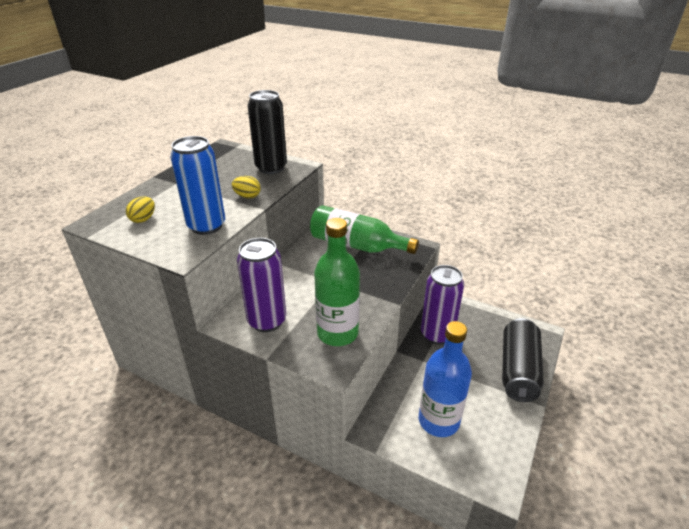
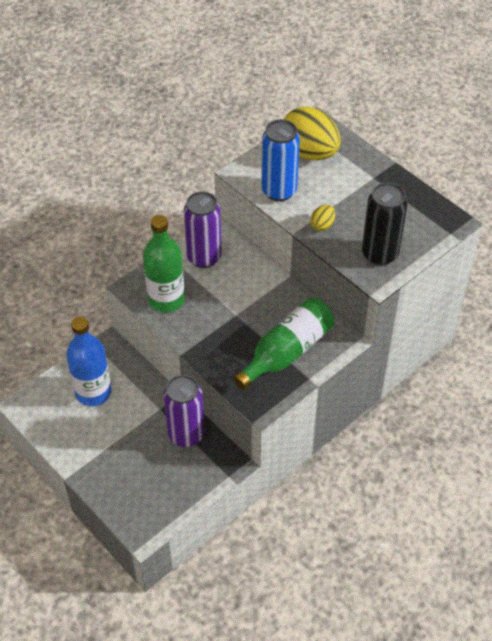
camera: 110 degrees right, 15 degrees up
yellow egg [126,197,155,223] -> yellow egg [283,107,341,160], size x2.30
black can [502,318,544,402] -> none

